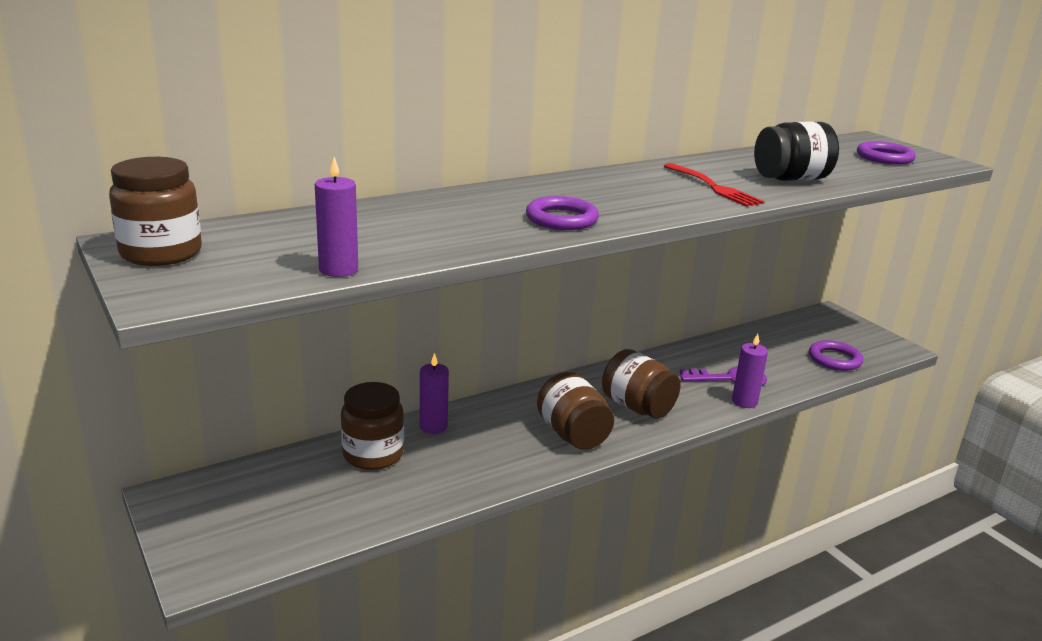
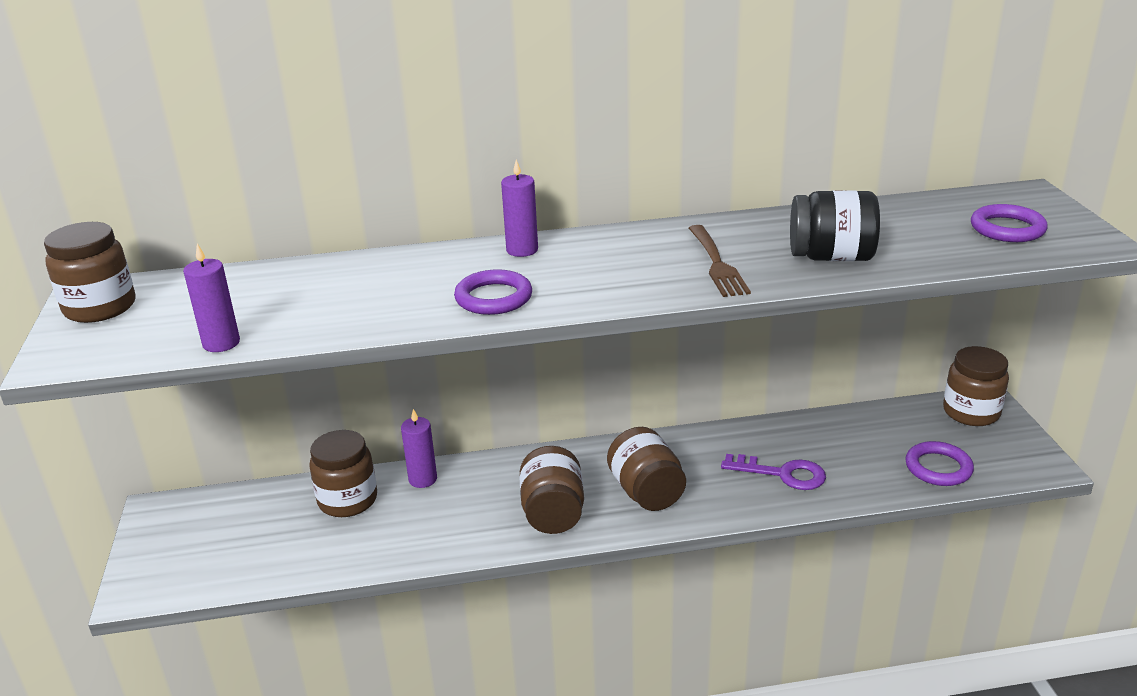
camera: 25 degrees right, 5 degrees up
red fork [664,163,765,207] -> brown fork [689,225,751,297]
purple candle [732,334,768,408] -> purple candle moved to [501,159,538,257]
none -> brown jar [943,346,1009,426]

